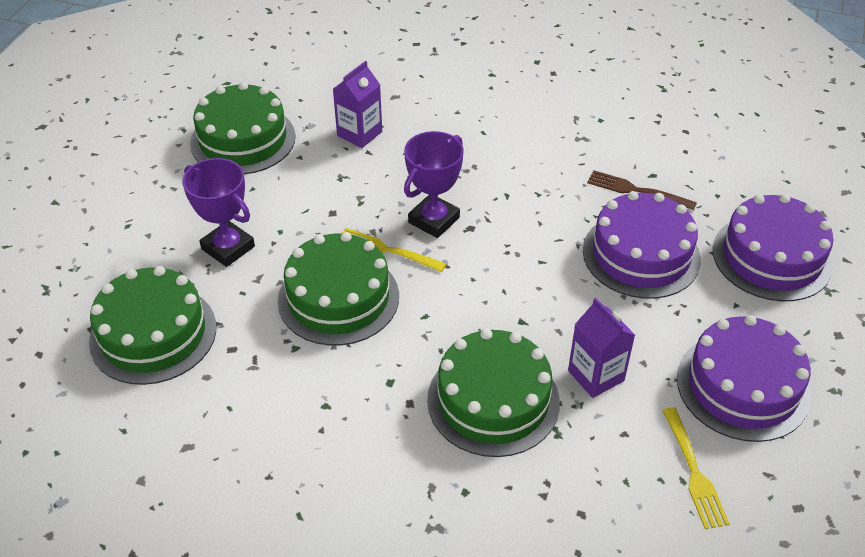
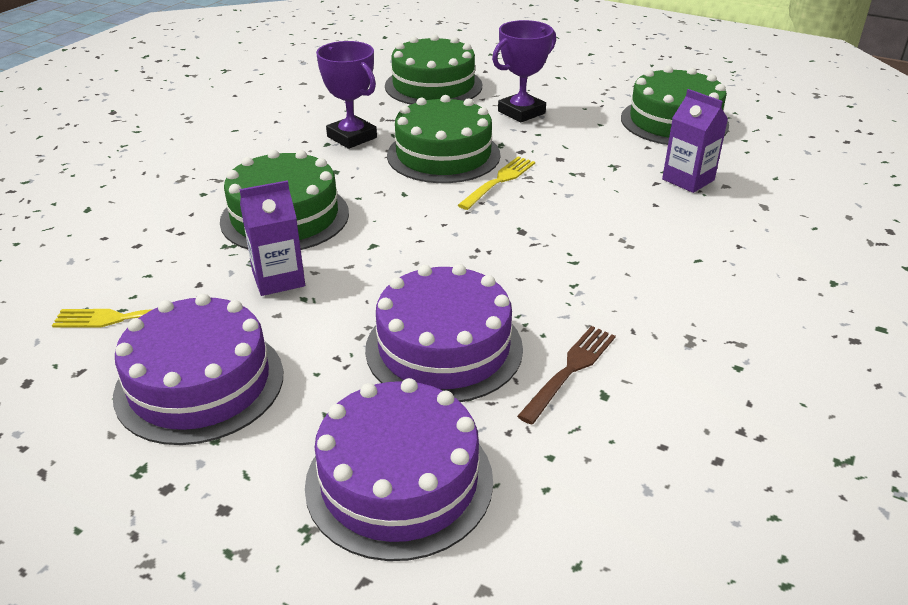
camera: 100 degrees right, 10 degrees down
purple trophy [404,131,464,238] -> purple trophy moved to [316,41,377,149]

